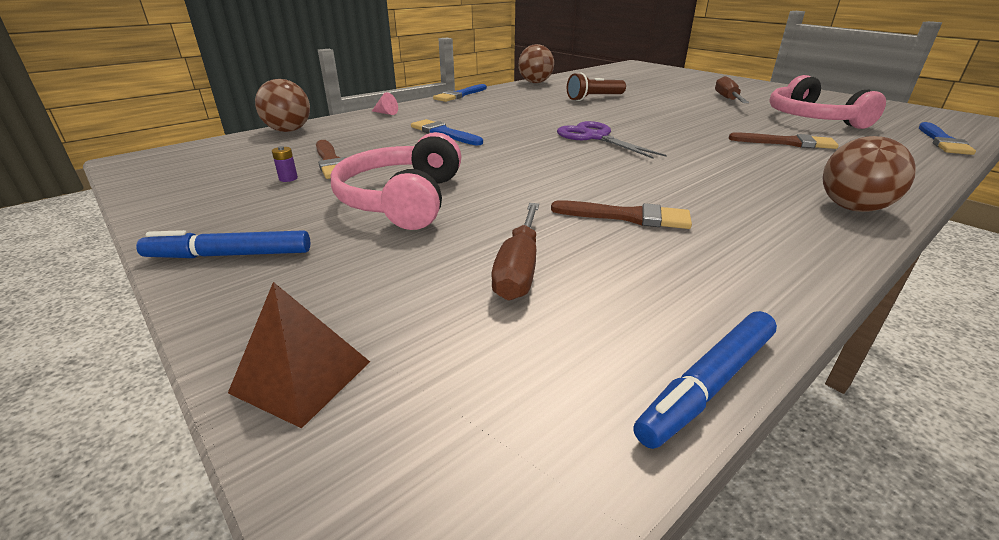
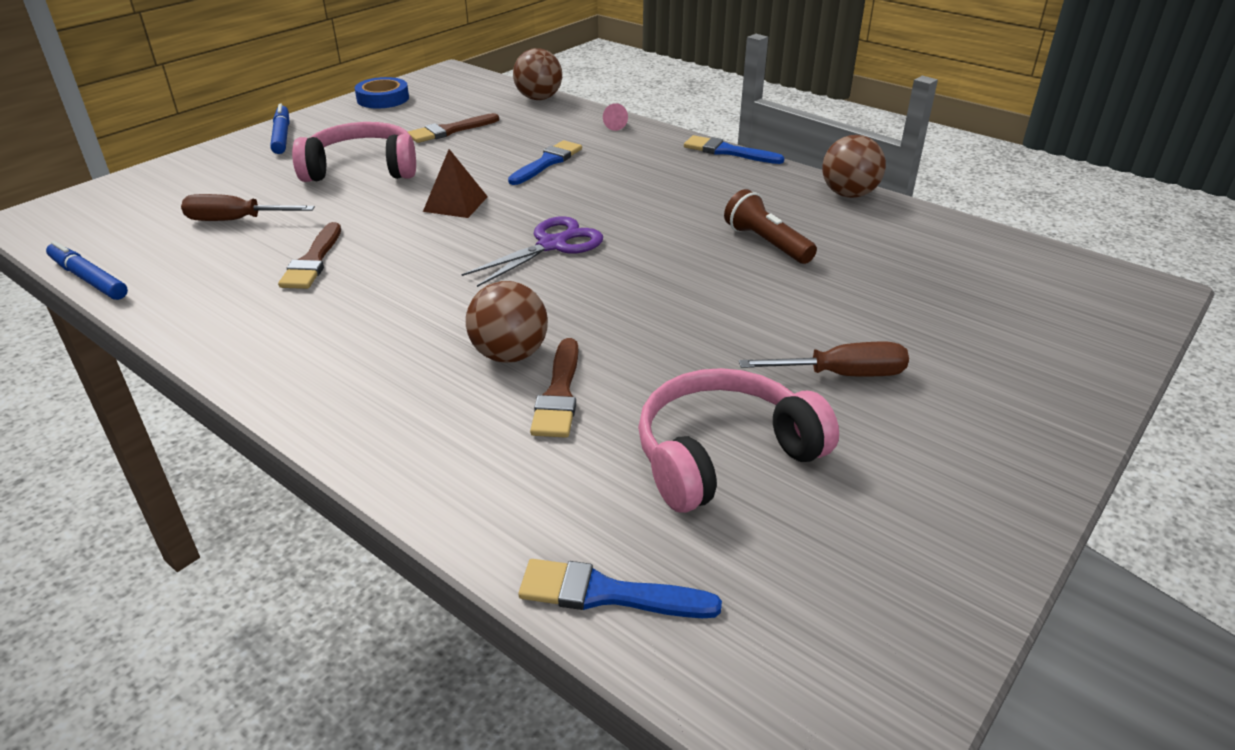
camera: 80 degrees right, 5 degrees up
brown pyramid [228,282,370,428] -> brown pyramid moved to [423,149,488,218]
purple battery [272,146,298,182] -> none
brown ball [822,136,916,212] -> brown ball moved to [466,281,548,363]
none -> blue tape [355,77,409,108]

